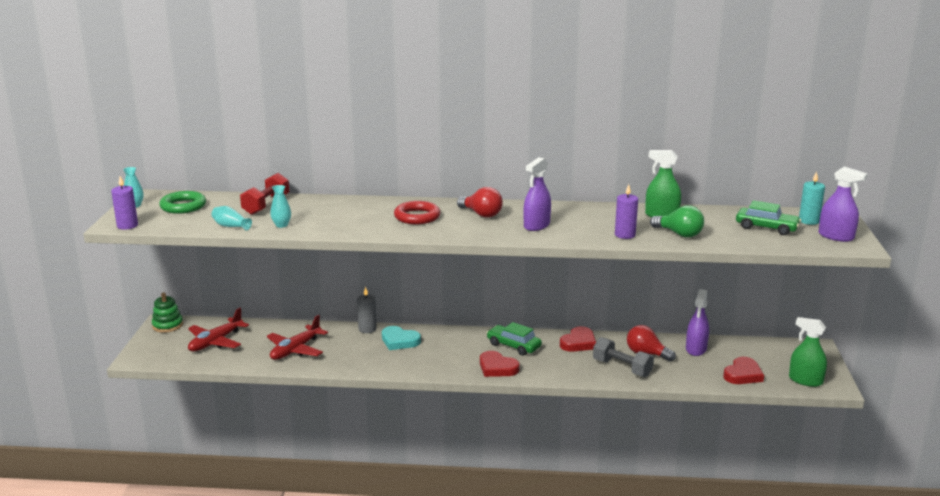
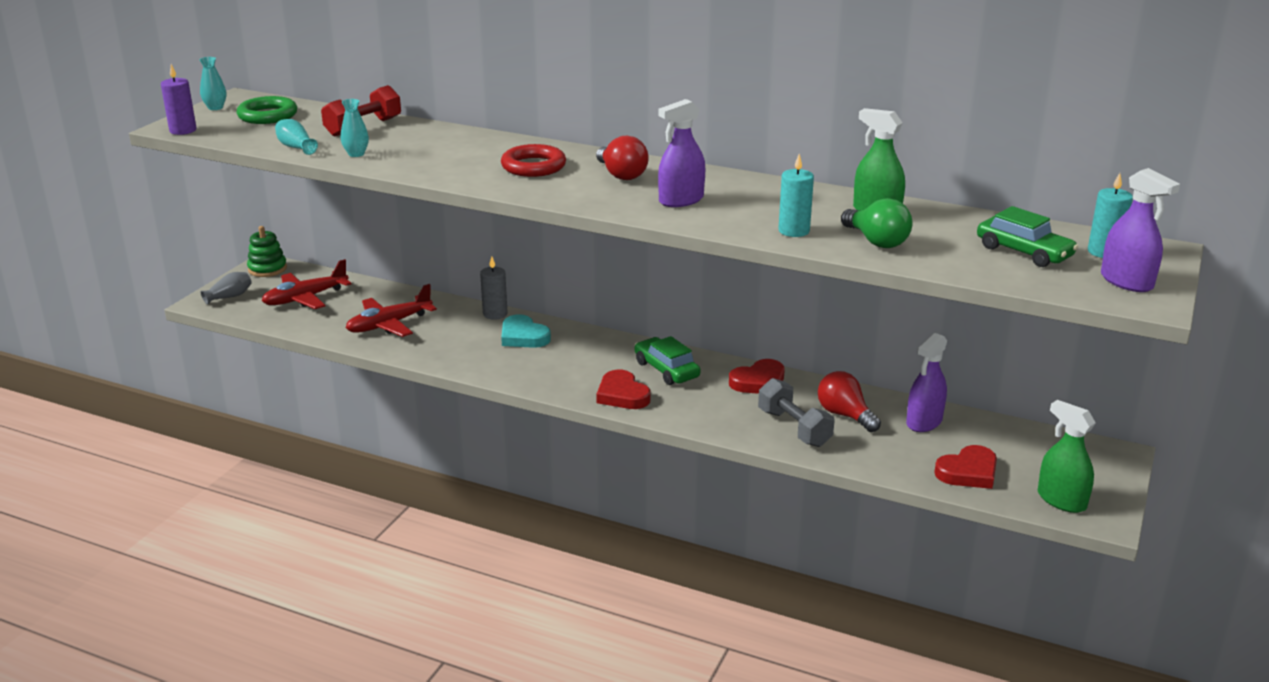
camera: 20 degrees right, 5 degrees up
purple candle [615,184,638,239] -> turquoise candle [778,154,814,237]
none -> grey vase [201,272,252,305]

